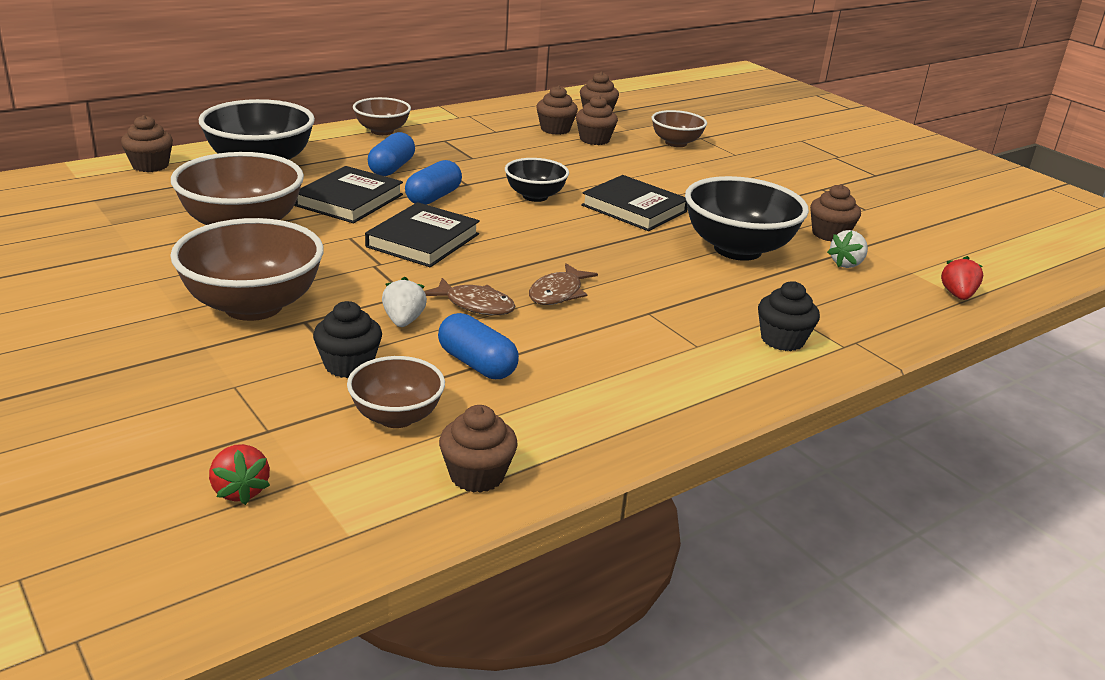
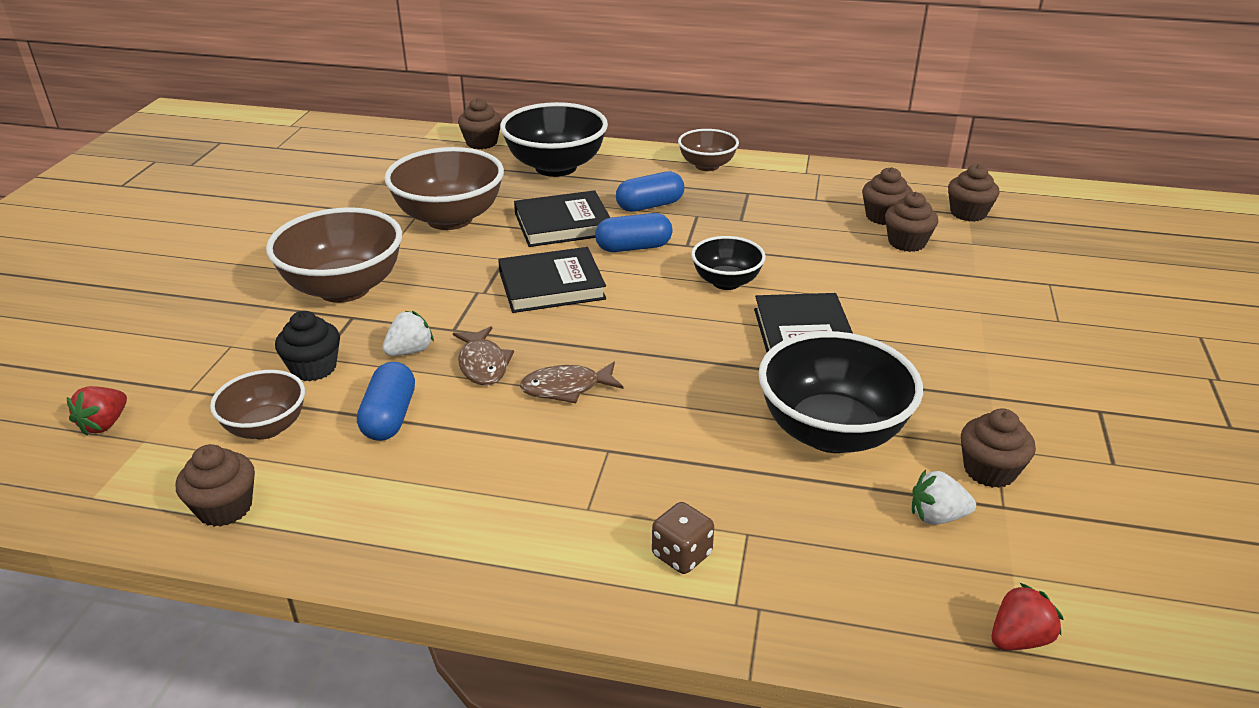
camera: 50 degrees right, 5 degrees up
brown bowl [652,110,707,147] -> none
black cupcake [758,281,820,351] -> brown dice [652,502,714,574]

